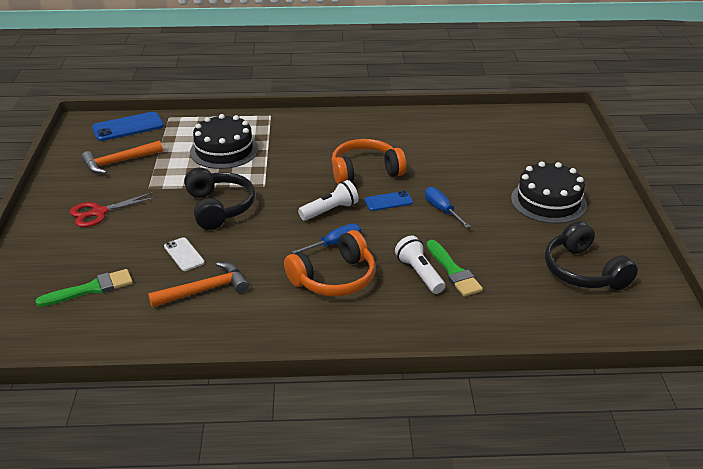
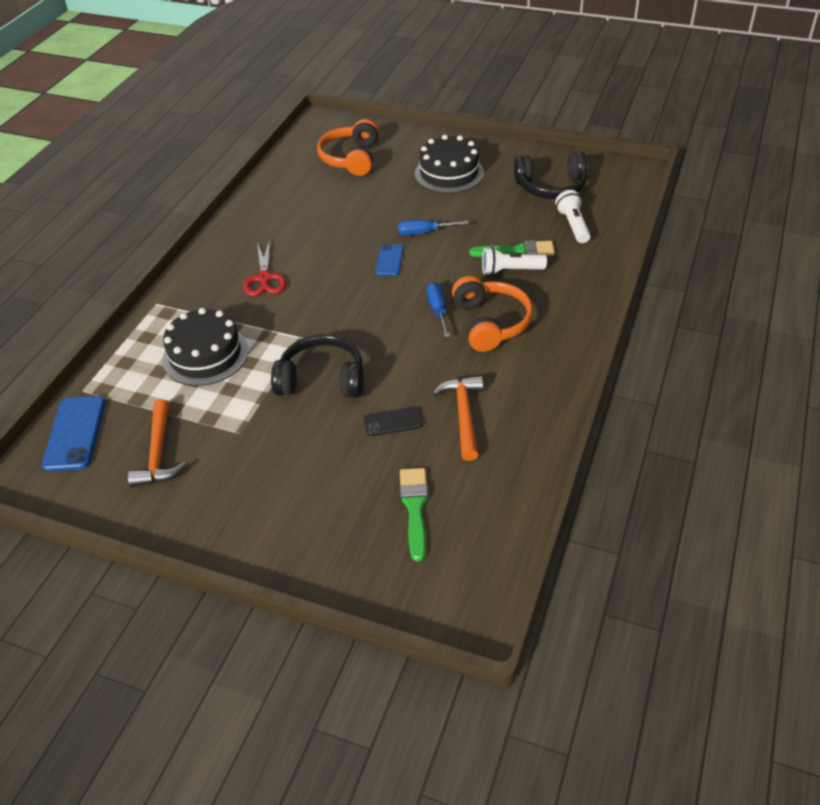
camera: 65 degrees left, 10 degrees up
red scissors [70,192,157,227] -> red scissors moved to [243,240,286,296]
white phone [164,237,205,271] -> black phone [364,407,423,436]
white flashlight [298,180,359,221] -> white flashlight moved to [555,190,591,243]
orange headphones [332,139,406,184] -> orange headphones moved to [317,119,379,176]

